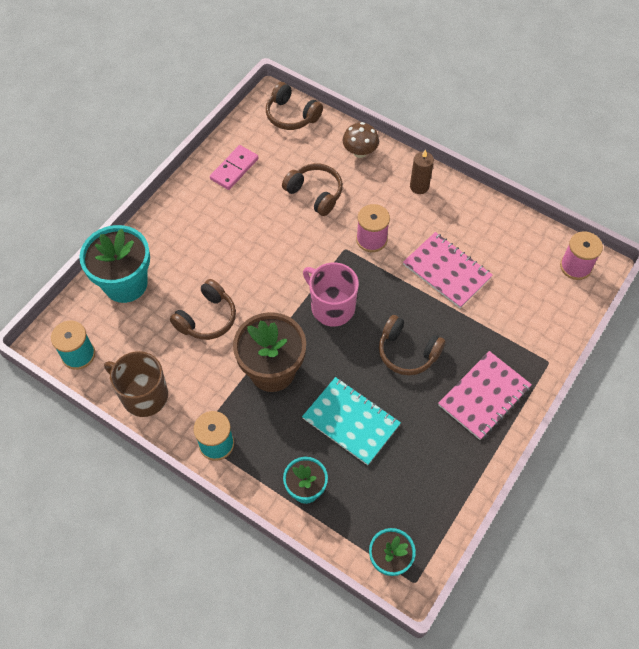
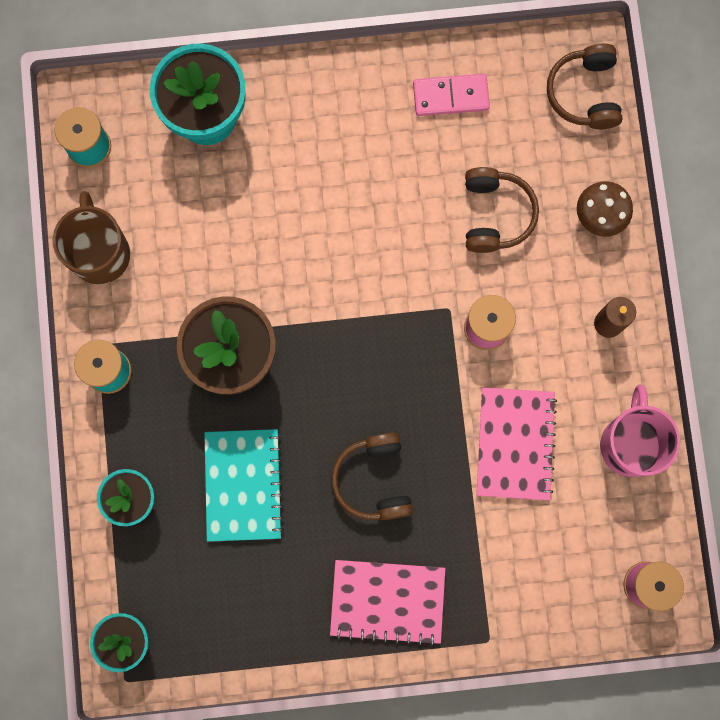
camera: 50 degrees right, 20 degrees up
brown headphones [170,279,236,340] -> none
pink mug [303,262,359,327] -> pink mug moved to [600,385,681,477]

